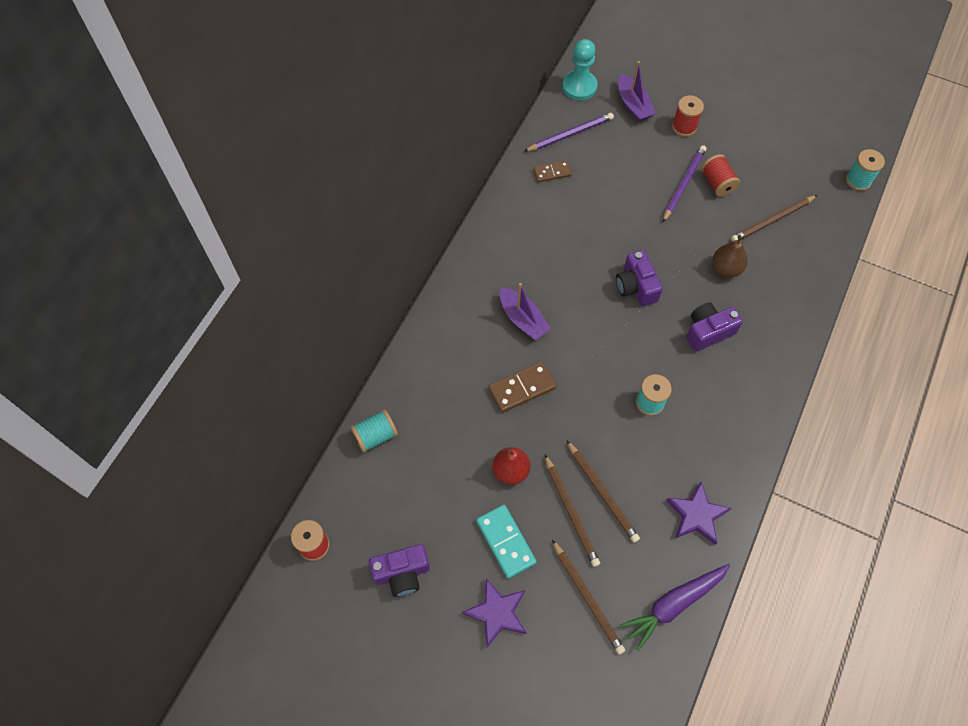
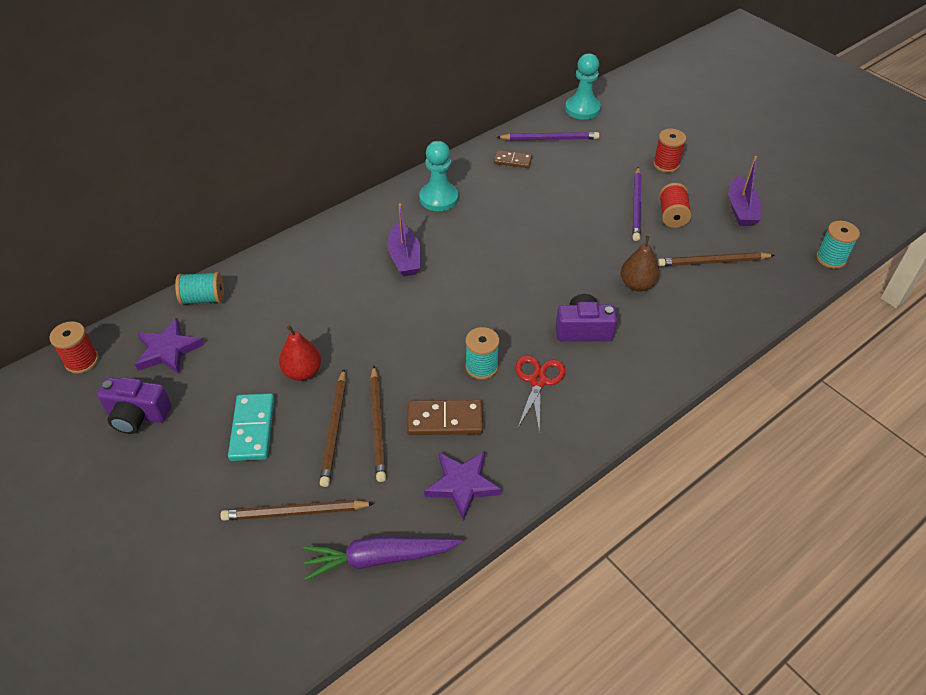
camera: 25 degrees right, 15 degrees down
purple star [462,578,526,647] -> purple star moved to [135,318,204,374]
brown domino [488,362,557,413] -> brown domino moved to [407,400,483,435]
brown pencil [552,539,625,655] -> brown pencil turned 90 degrees clockwise [220,500,375,521]
purple camera [616,250,663,306] -> none
purple boat [618,61,656,122] -> purple boat moved to [729,156,761,226]
purple pencil [663,145,706,222] -> purple pencil turned 135 degrees clockwise [632,167,641,241]
none -> turquoise pawn [419,141,459,211]
none -> red scissors [515,355,566,433]

